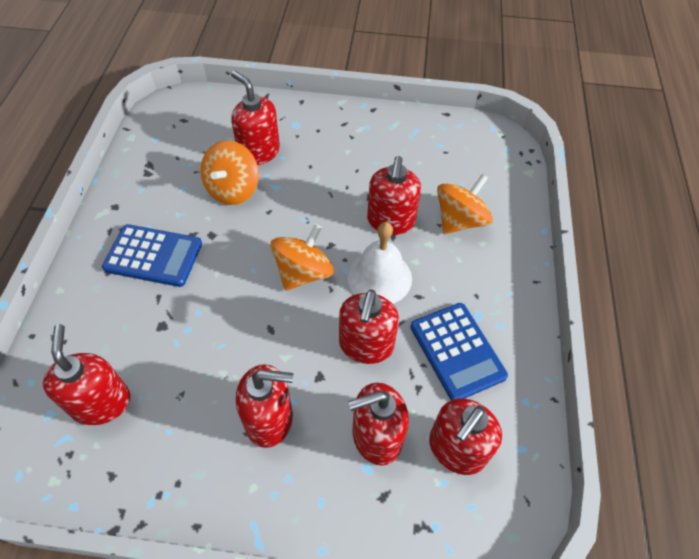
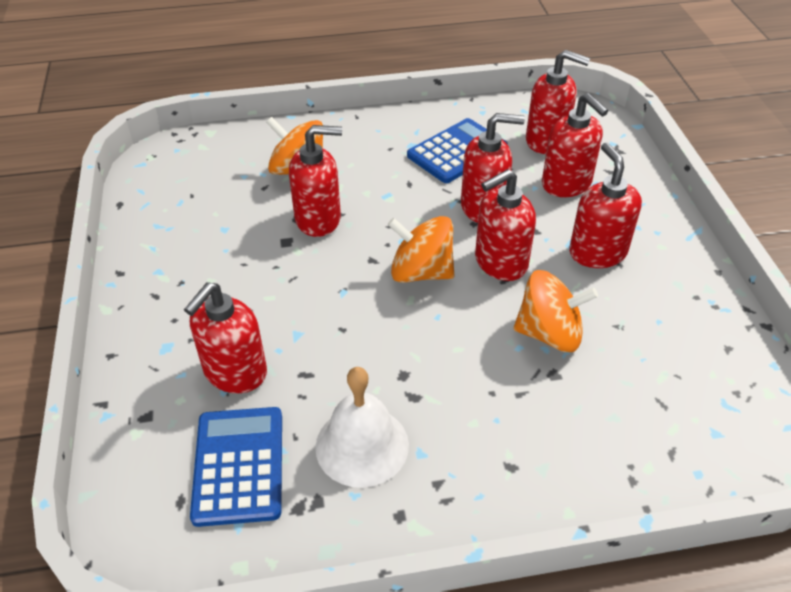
camera: 105 degrees left, 10 degrees down
red soap dispenser [43,324,130,425] -> red soap dispenser moved to [475,169,536,281]
blue calculator [102,224,202,287] -> blue calculator moved to [190,407,282,527]
orange spinning top [201,140,259,205] -> orange spinning top moved to [514,270,598,352]
white bell [347,222,412,304] -> white bell moved to [315,367,409,488]

